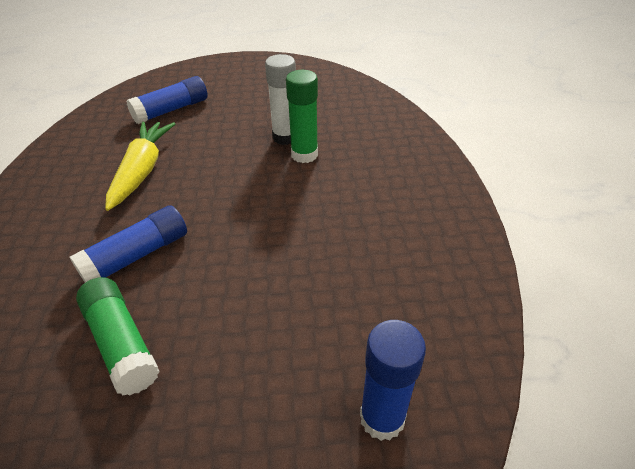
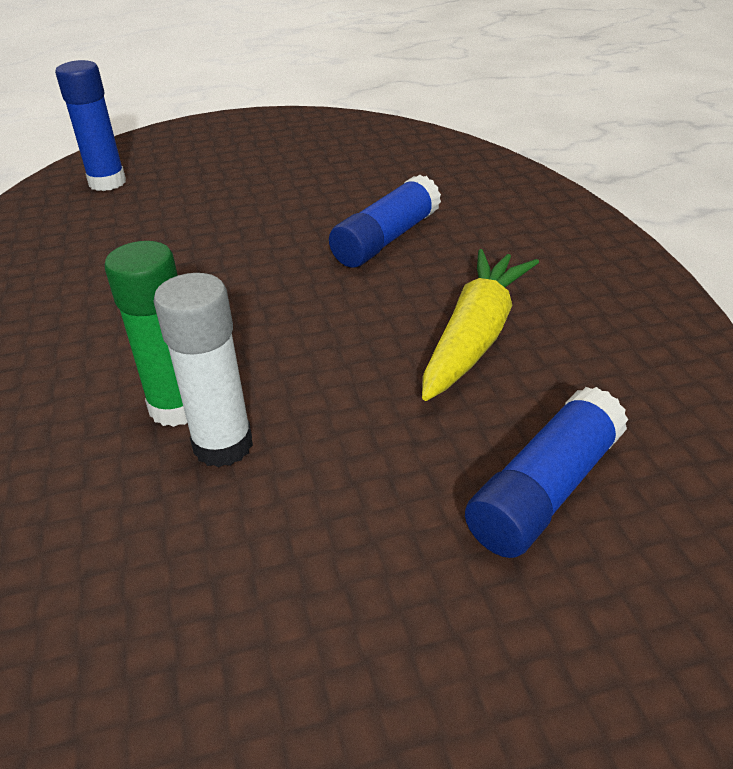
camera: 170 degrees right, 5 degrees down
green glue stick [76,277,160,396] -> none
yellow carrot [105,121,175,211] -> yellow carrot turned 150 degrees counterclockwise [422,249,539,401]

